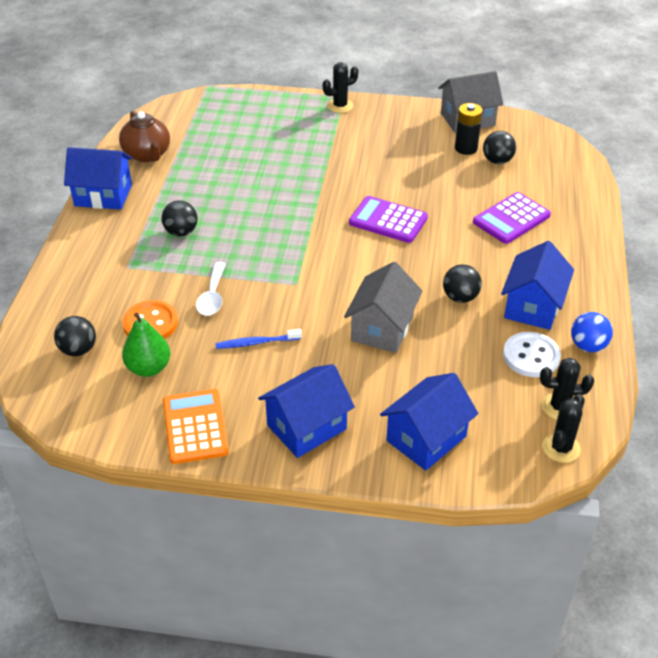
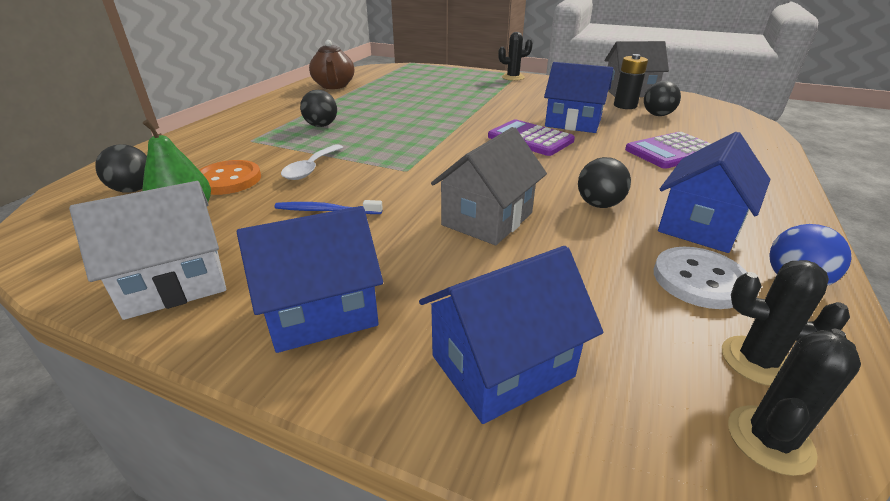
camera: 15 degrees right, 10 degrees down
blue house [64,147,132,210] -> blue house moved to [544,62,613,133]
orange calculator [163,389,229,464] -> white house [69,181,226,320]

